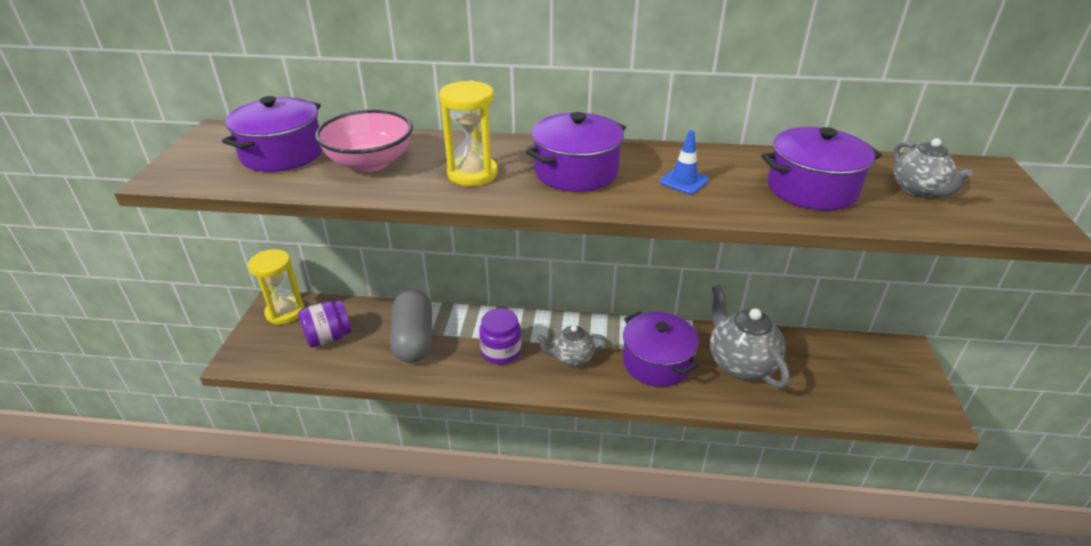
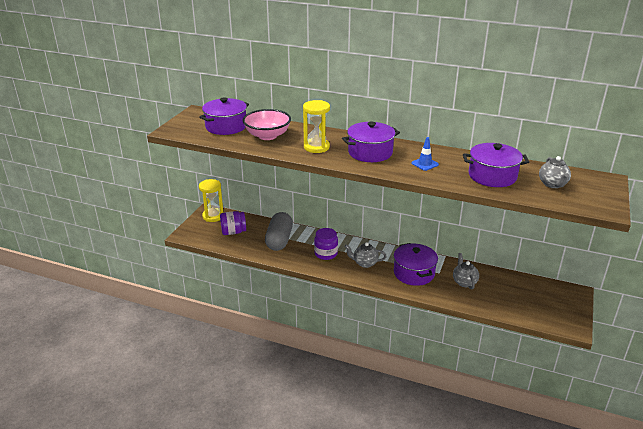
camera: 15 degrees right, 5 degrees down
grey teapot [710,285,790,388] -> grey teapot [453,253,479,290], size x0.60

